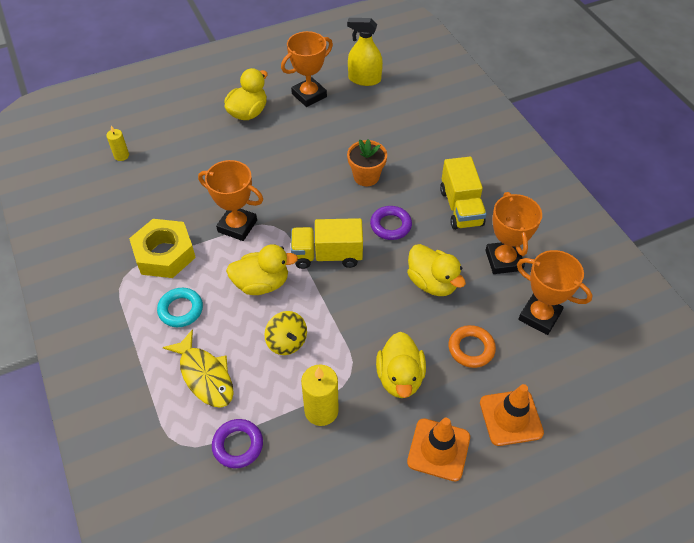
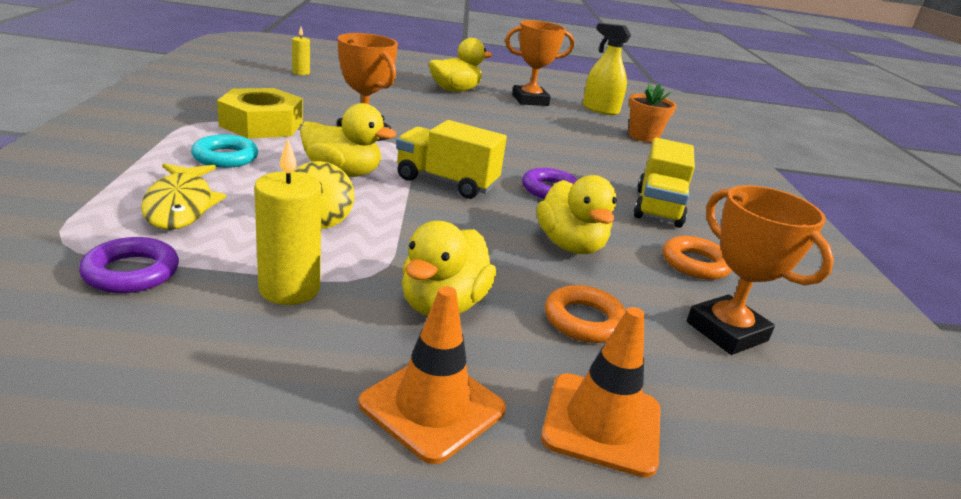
camera: 20 degrees right, 25 degrees down
orange flower pot [347,139,387,186] -> orange flower pot moved to [629,84,676,142]
orange trophy [485,192,542,274] -> orange ring [663,236,732,280]

